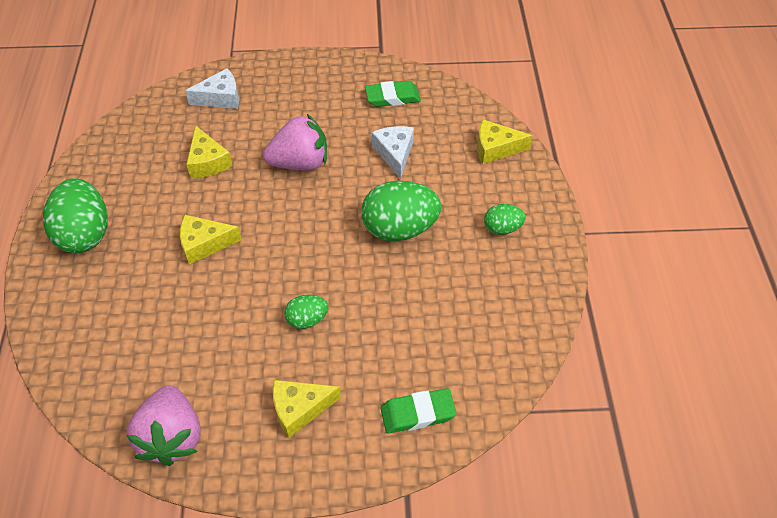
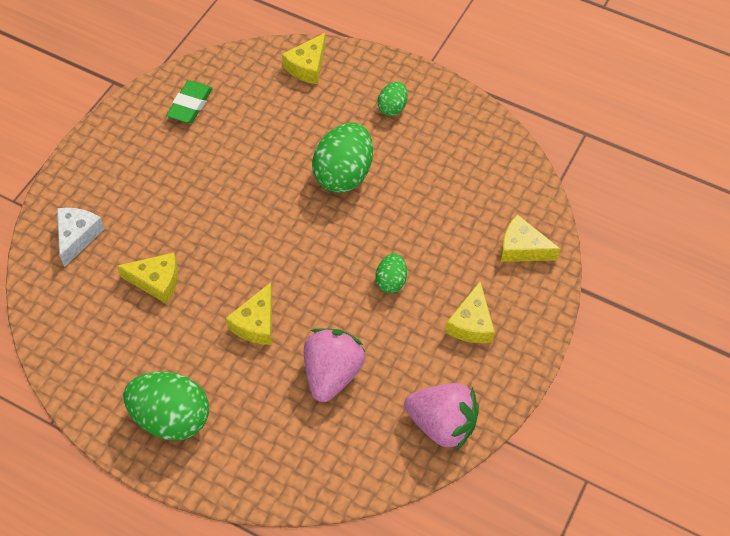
camera: 60 degrees left, 5 degrees up
pink strawberry [263,114,327,171] -> pink strawberry moved to [304,328,365,402]
white cheese [372,126,414,179] -> none
green eraser [381,388,456,434] -> yellow cheese [501,214,561,262]

